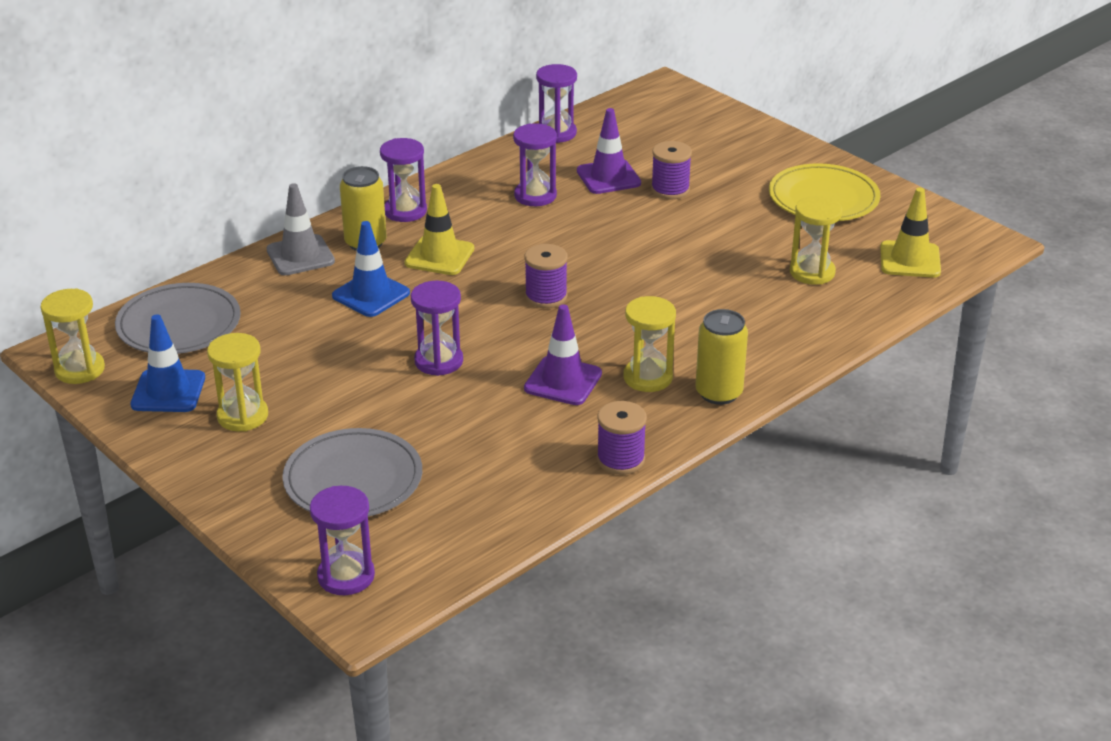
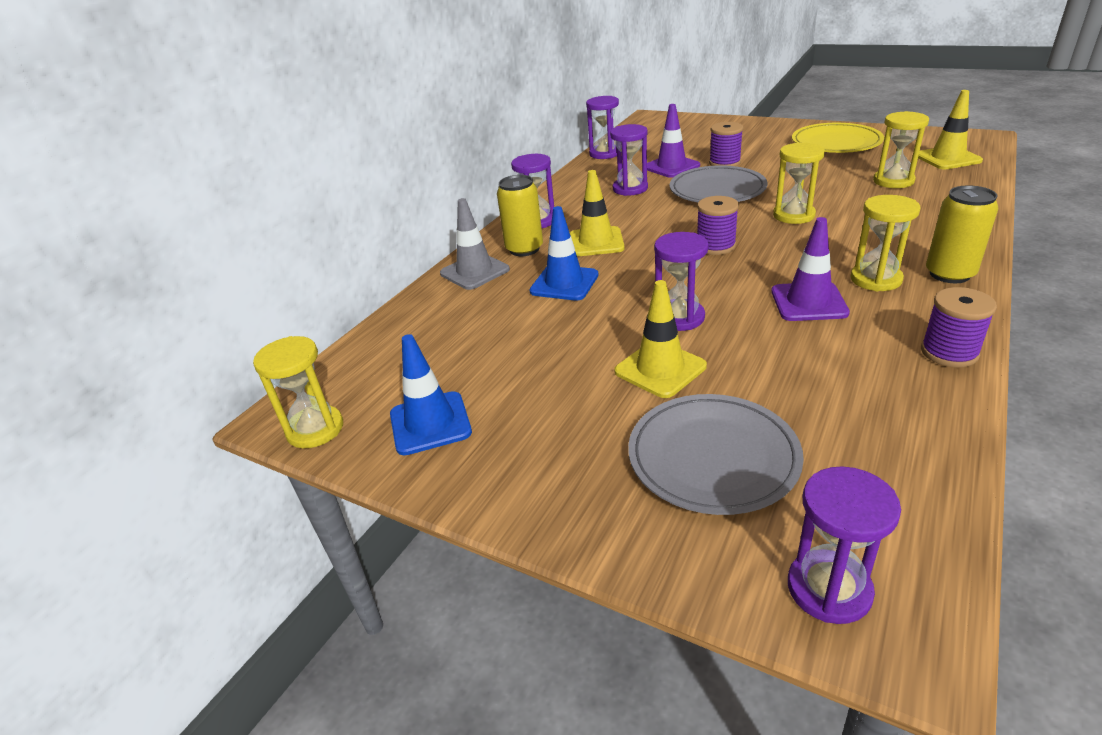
camera: 15 degrees left, 0 degrees up
grey plate [115,283,241,354] -> grey plate moved to [670,165,768,202]
yellow hourglass [207,333,268,432] -> yellow hourglass moved to [773,142,825,224]
none -> yellow traffic cone [614,280,707,398]

